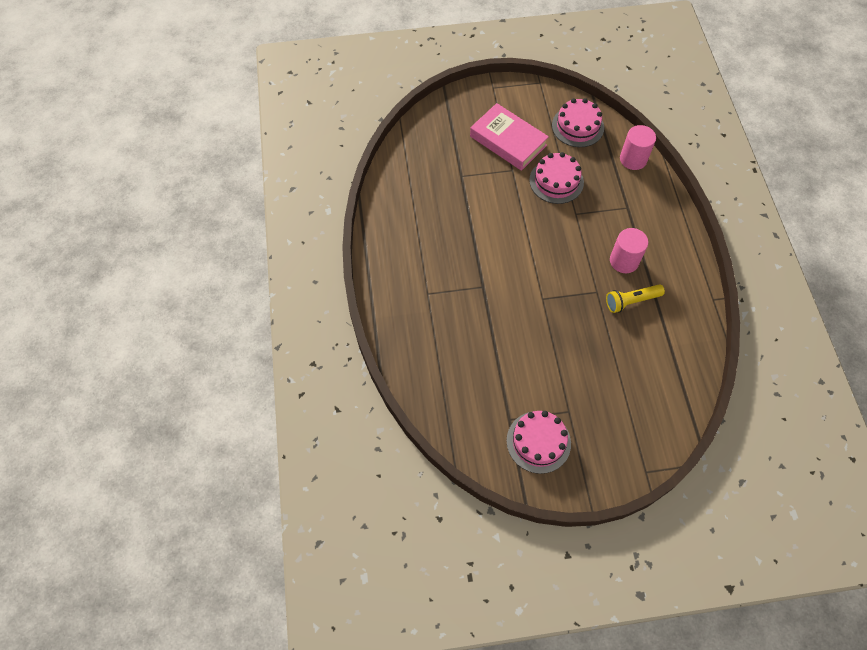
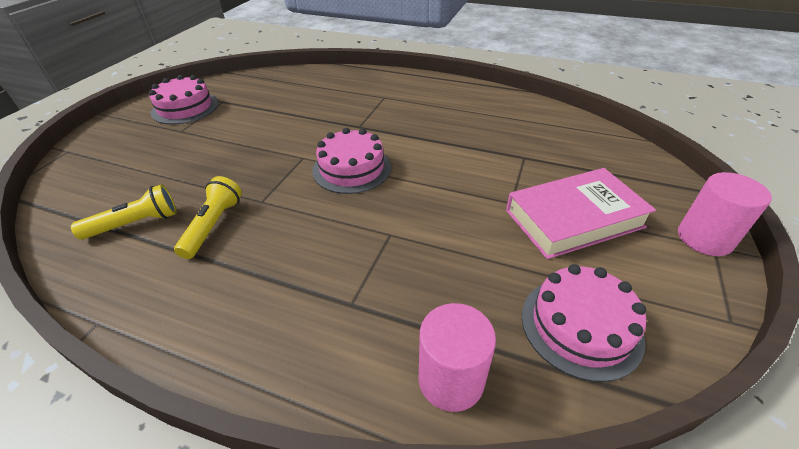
camera: 120 degrees right, 20 degrees down
pink cake [529,152,584,204] -> pink cake moved to [312,128,391,194]
pink cylinder [610,228,648,273] -> pink cylinder moved to [678,172,772,256]
none -> yellow flashlight [71,184,177,240]

